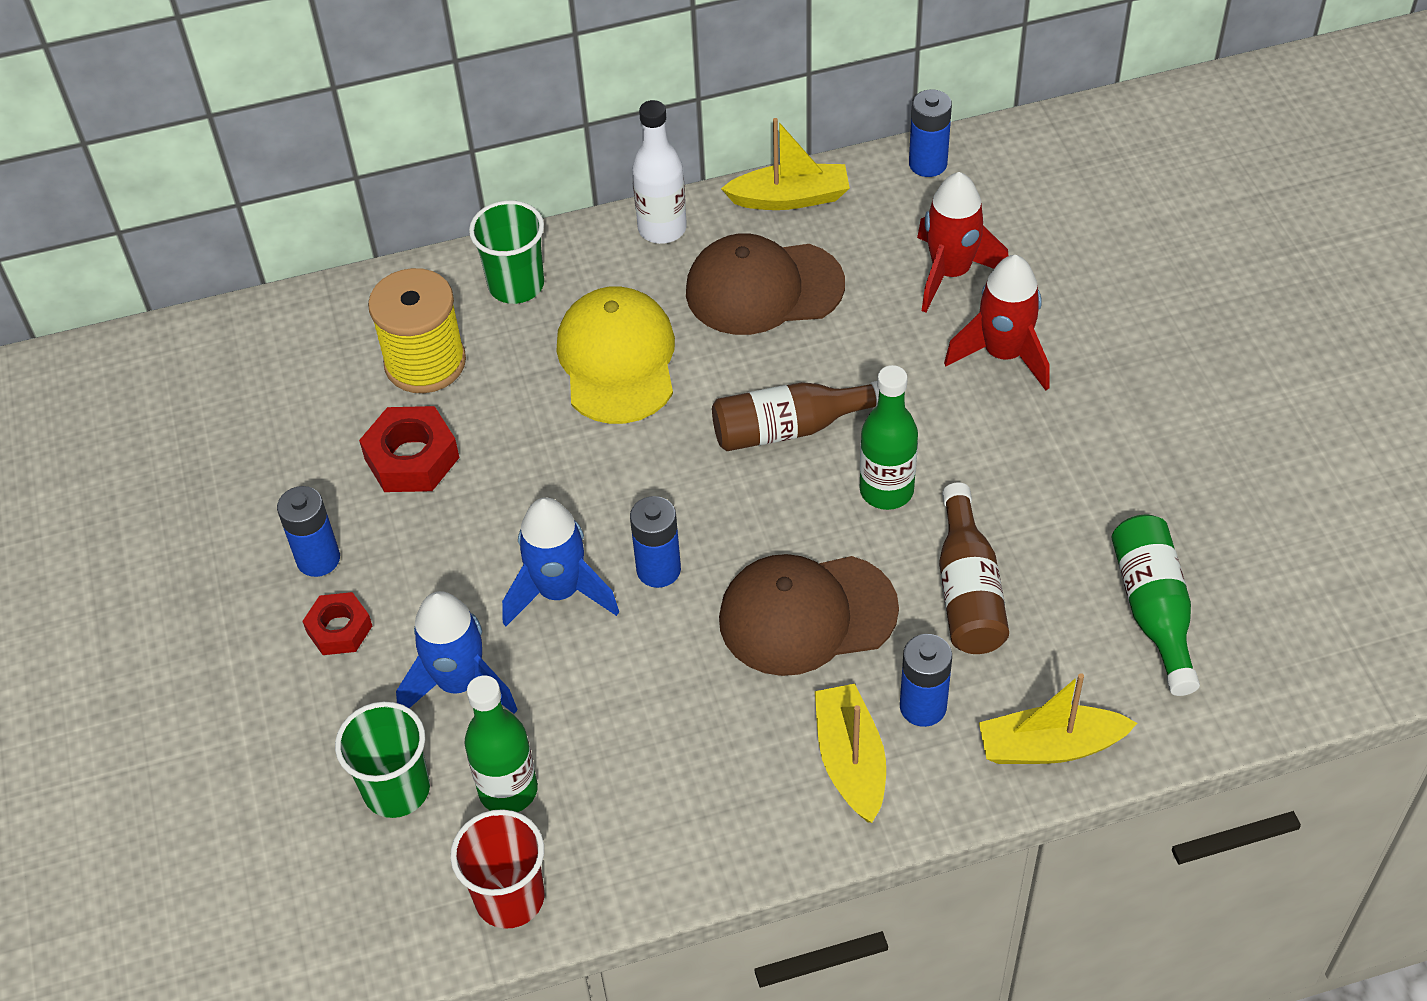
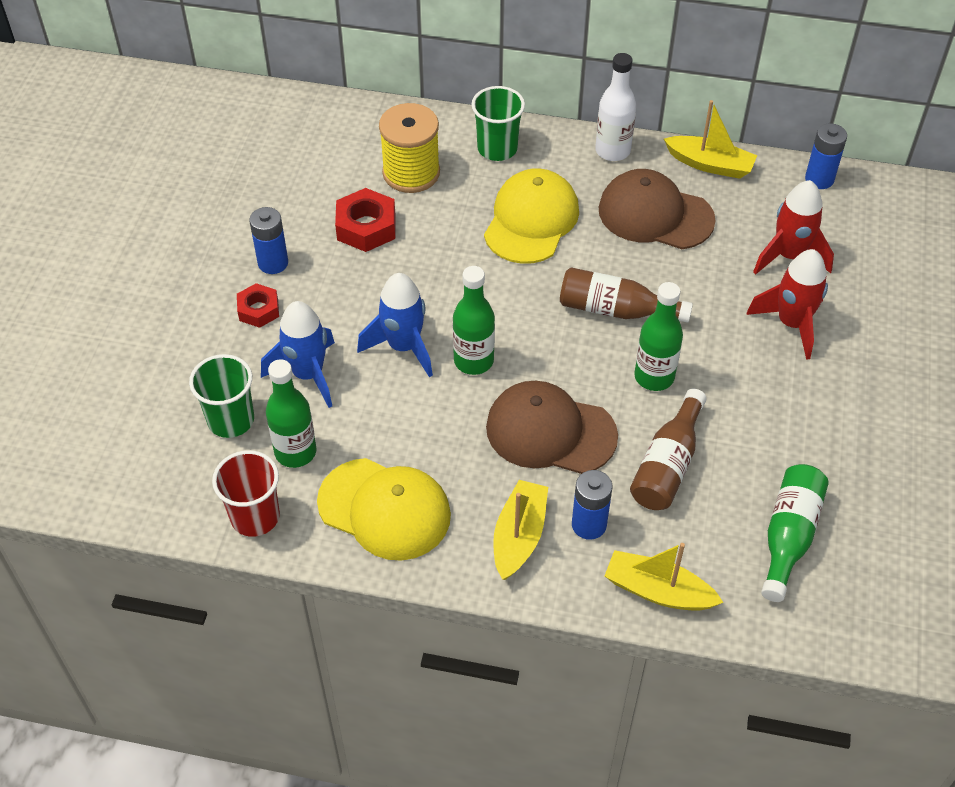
camera: 25 degrees right, 0 degrees up
blue battery [630,496,681,588] -> green bottle [453,266,495,375]
none -> yellow cap [317,458,451,561]

